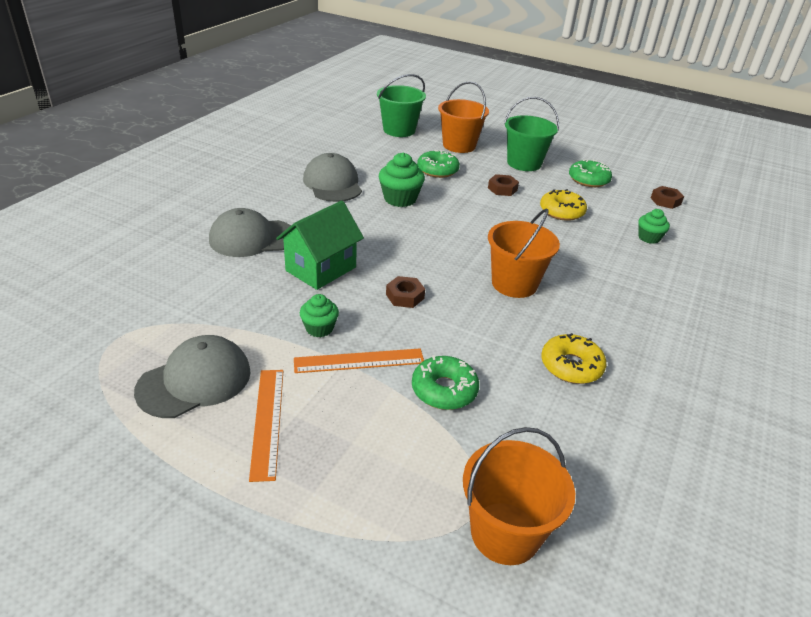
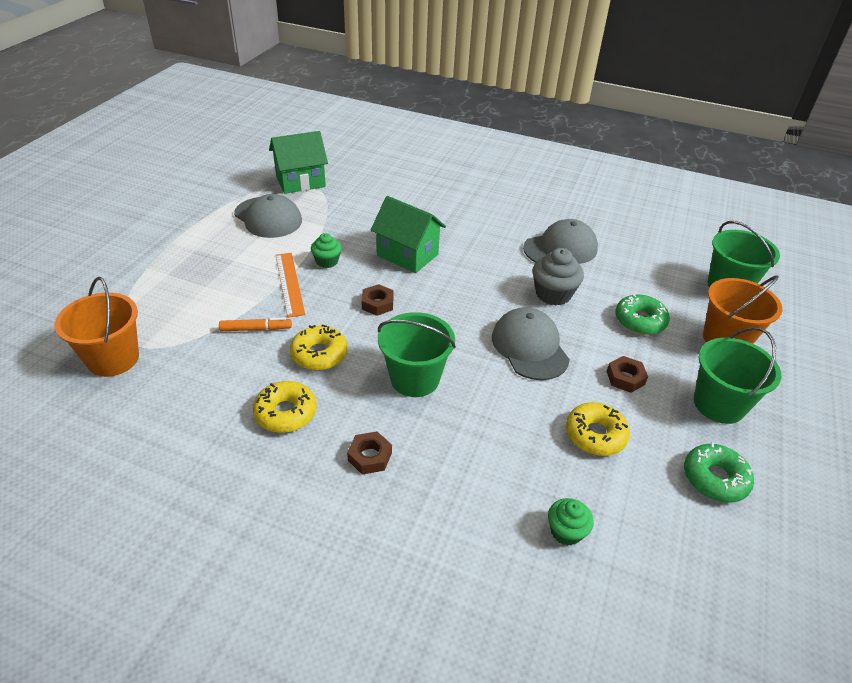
camera: 85 degrees right, 5 degrees up
grey cap [209,208,291,257] -> grey cap moved to [492,307,570,380]
orange ruler [249,370,283,482] -> none
green cupcake [379,153,425,207] -> grey cupcake [533,248,584,305]
green donut [412,355,479,410] -> orange marker [219,318,292,331]
orange bucket [488,208,560,298] -> green bucket [378,312,456,397]
brown nut [651,186,684,209] -> brown nut moved to [347,432,392,475]
none -> green house [269,131,328,194]
none -> yellow donut [290,324,348,370]

